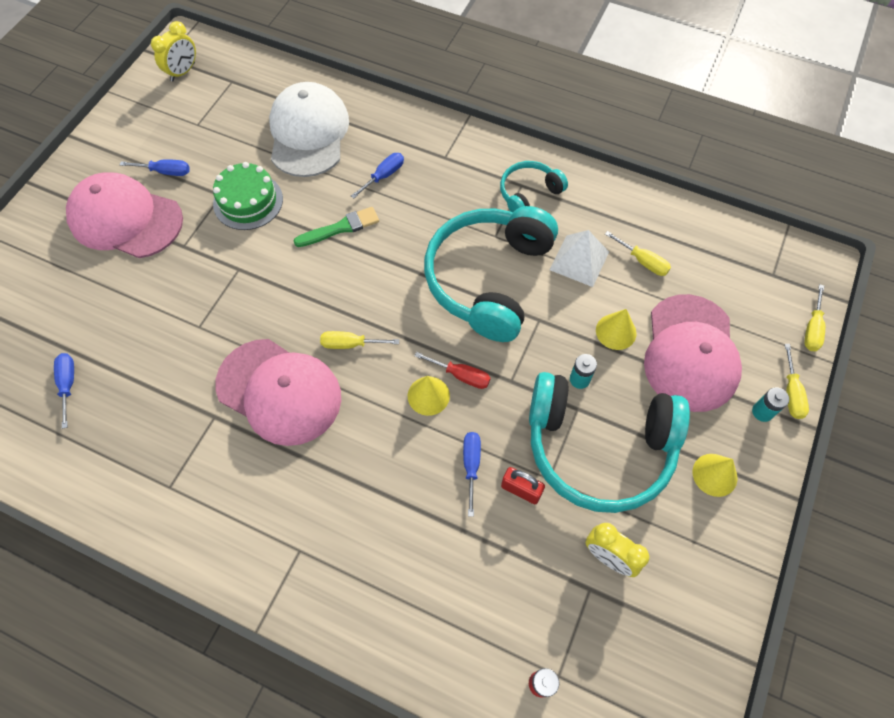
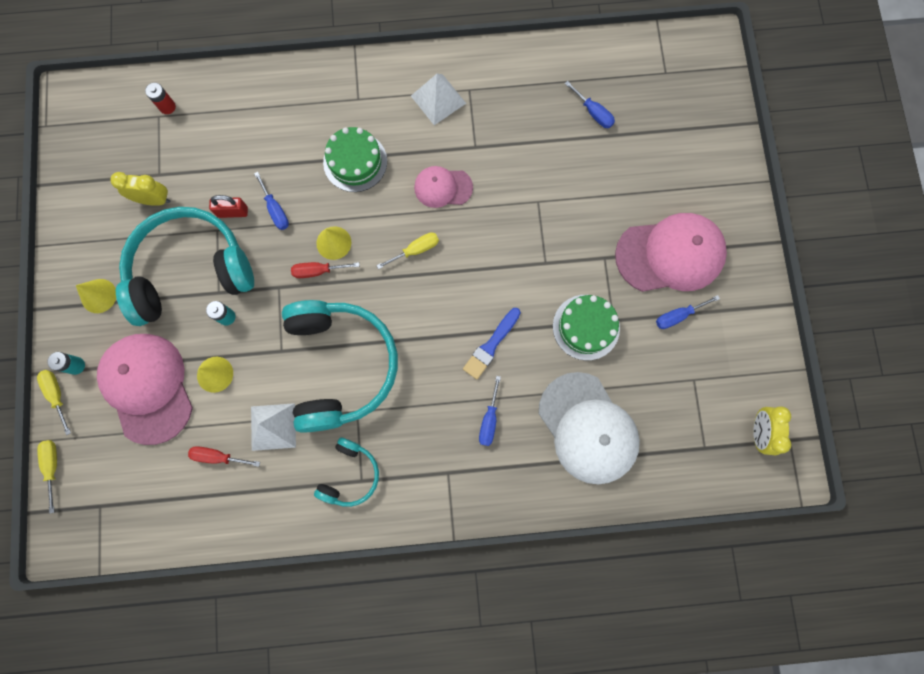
camera: 150 degrees right, 15 degrees up
pink cap [215,339,341,446] -> pink cap [414,166,473,208], size x0.55
green brush [294,207,379,247] -> blue brush [463,308,521,379]
yellow screwdriver [605,231,671,276] -> red screwdriver [188,446,260,467]
none -> green cake [323,127,387,192]
none -> white pyramid [411,74,466,125]

